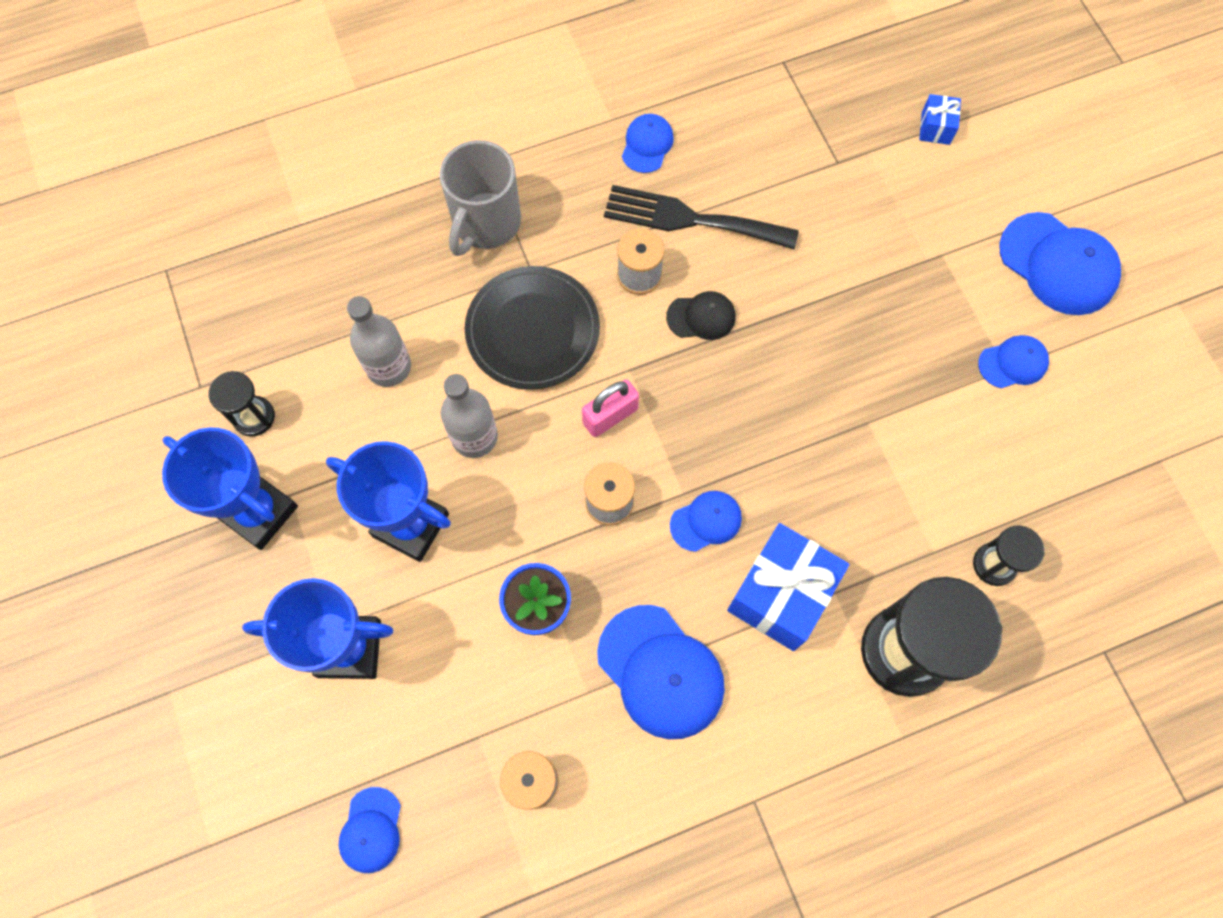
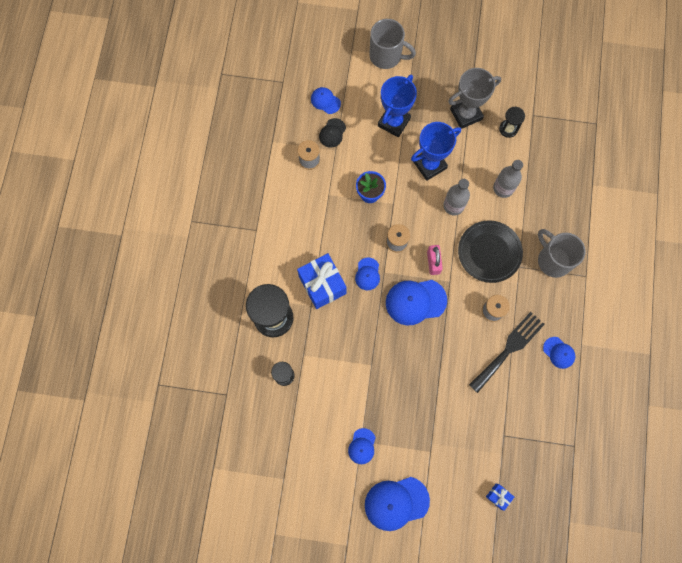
camera: 120 degrees right, 5 degrees up
blue trophy [162,427,298,550] -> grey trophy [448,68,501,129]
blue cap [597,605,725,739] -> blue cap moved to [386,280,447,325]
black cap [666,291,736,340] -> black cap moved to [319,118,346,148]
none -> grey mug [369,19,416,69]

